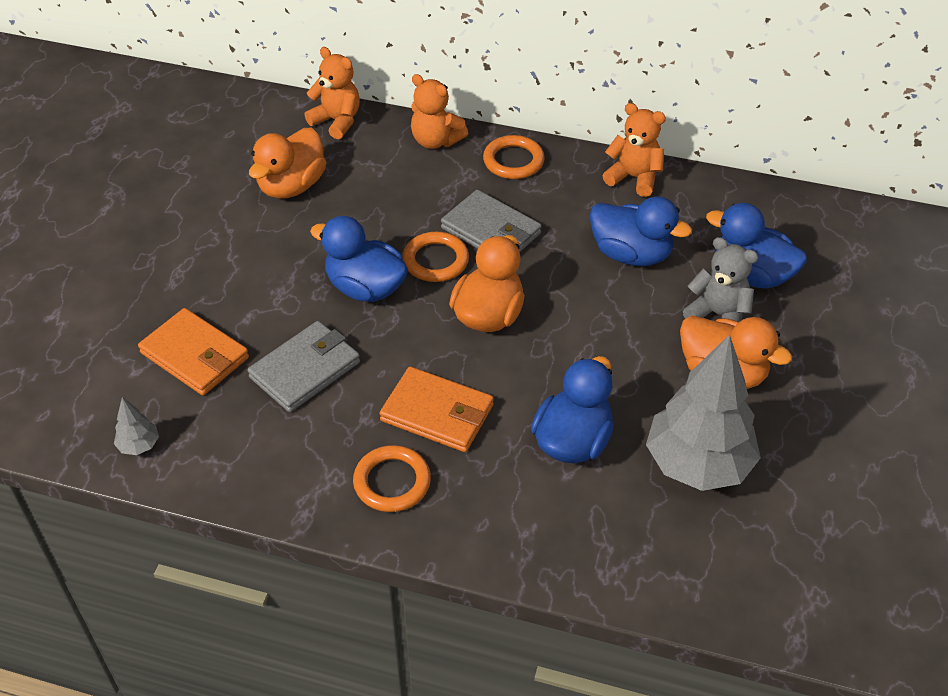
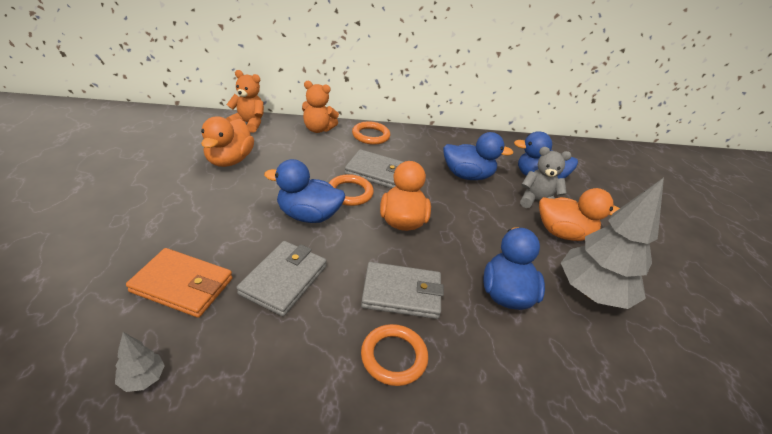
camera: 25 degrees left, 10 degrees down
orange wallet [379,367,494,452] -> grey wallet [361,262,444,319]
orange teddy bear [602,103,666,197] -> none

